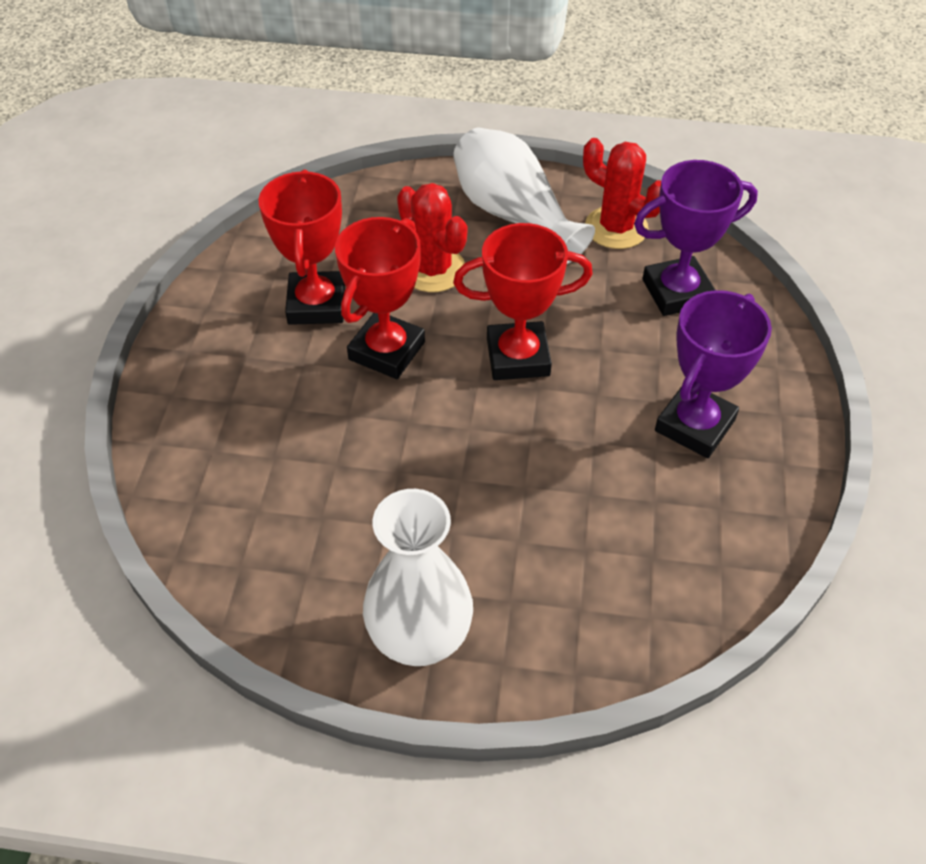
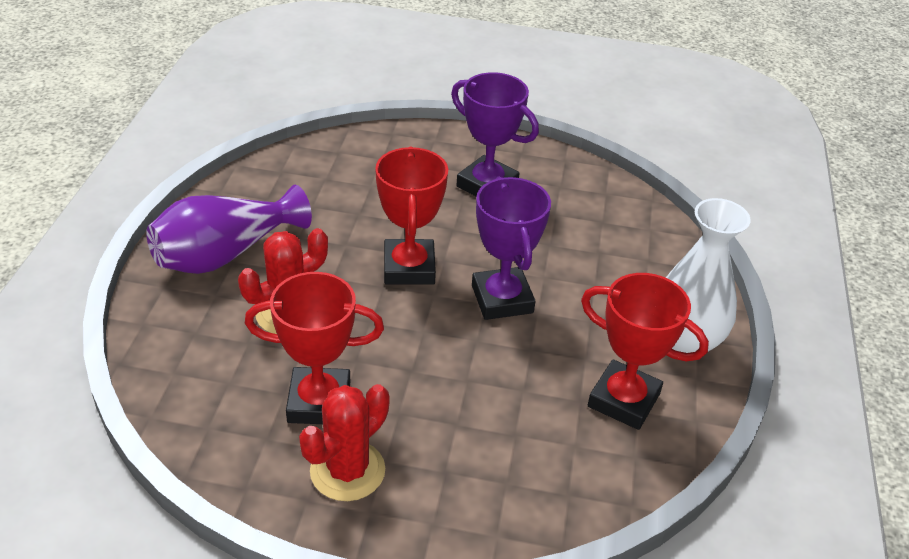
camera: 90 degrees left, 10 degrees down
red trophy [335,217,425,379] -> red trophy moved to [581,273,709,430]
white vase [453,128,595,264] -> purple vase [146,185,312,274]
red cactus [583,138,661,249] -> red cactus moved to [299,384,390,501]
purple trophy [634,160,758,316] -> purple trophy moved to [472,176,551,320]

